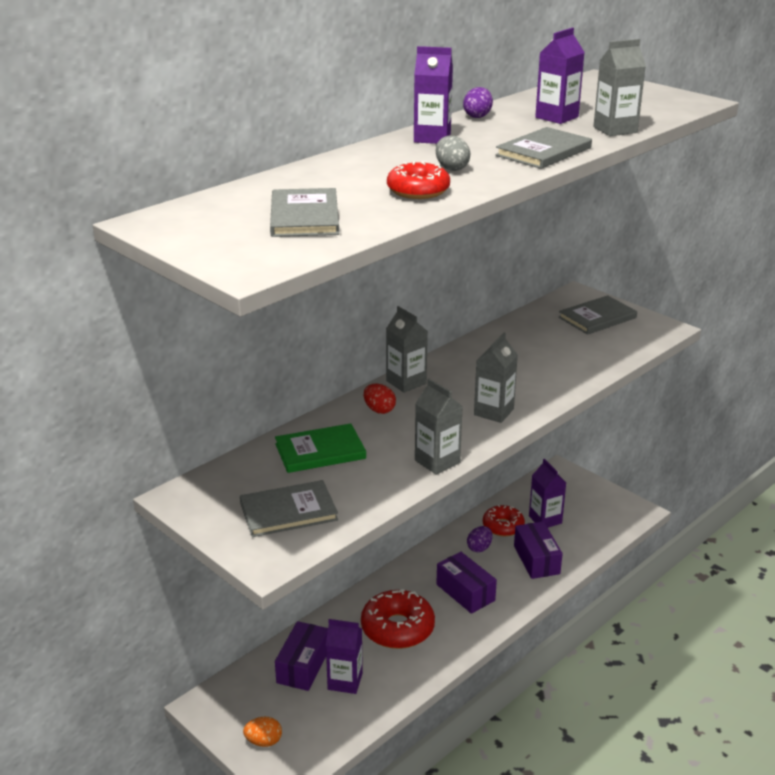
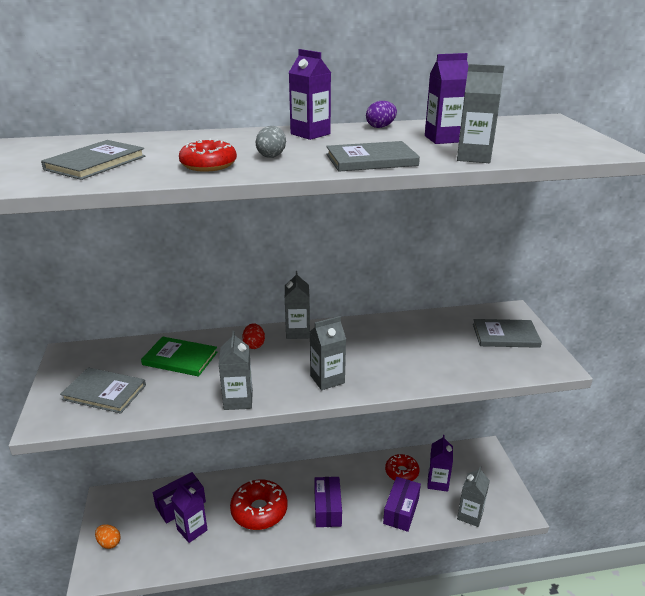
camera: 35 degrees right, 0 degrees up
purple egg [467,526,492,552] -> none
none -> grey carton [457,466,490,527]

